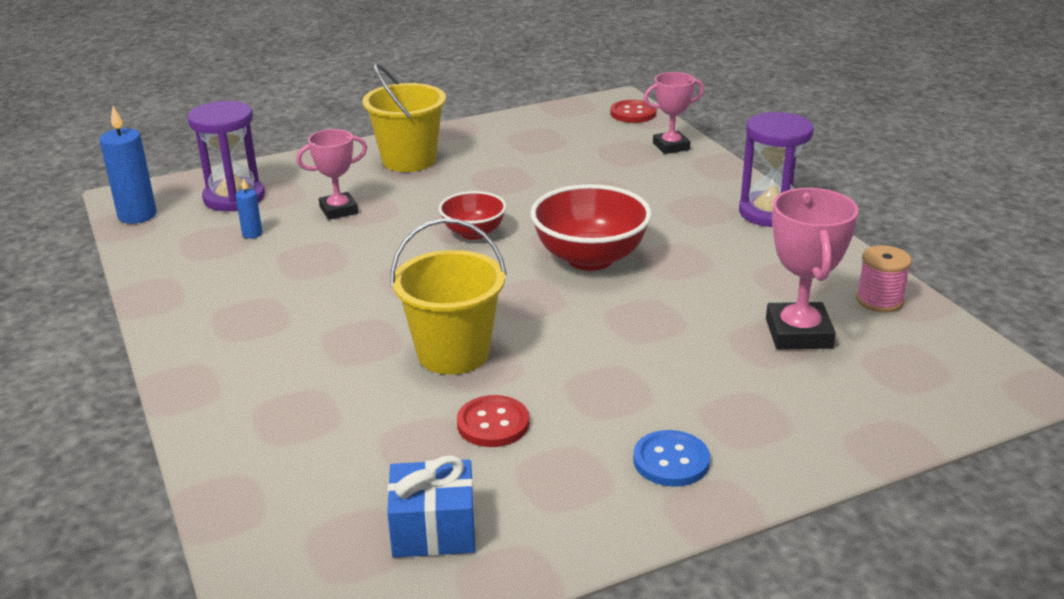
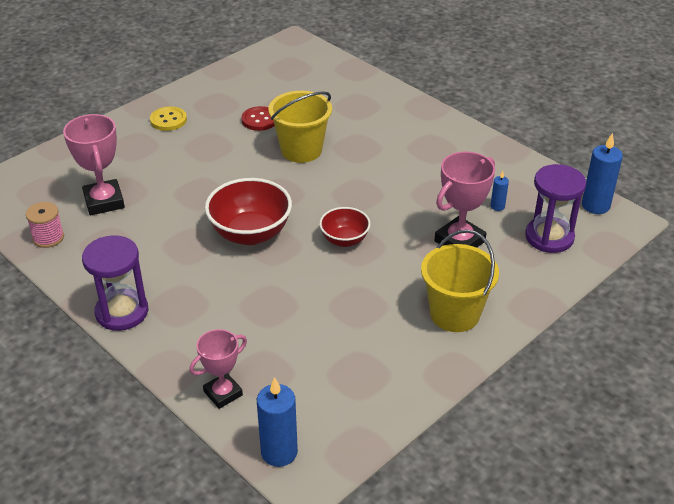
camera: 160 degrees right, 10 degrees up
pink trophy [297,129,367,220] -> pink trophy [435,151,495,248], size x1.50
blue gift [387,455,475,558] -> none
red button [610,100,656,123] -> blue candle [257,377,298,467]
blue button [633,430,710,487] -> yellow button [150,106,187,131]

